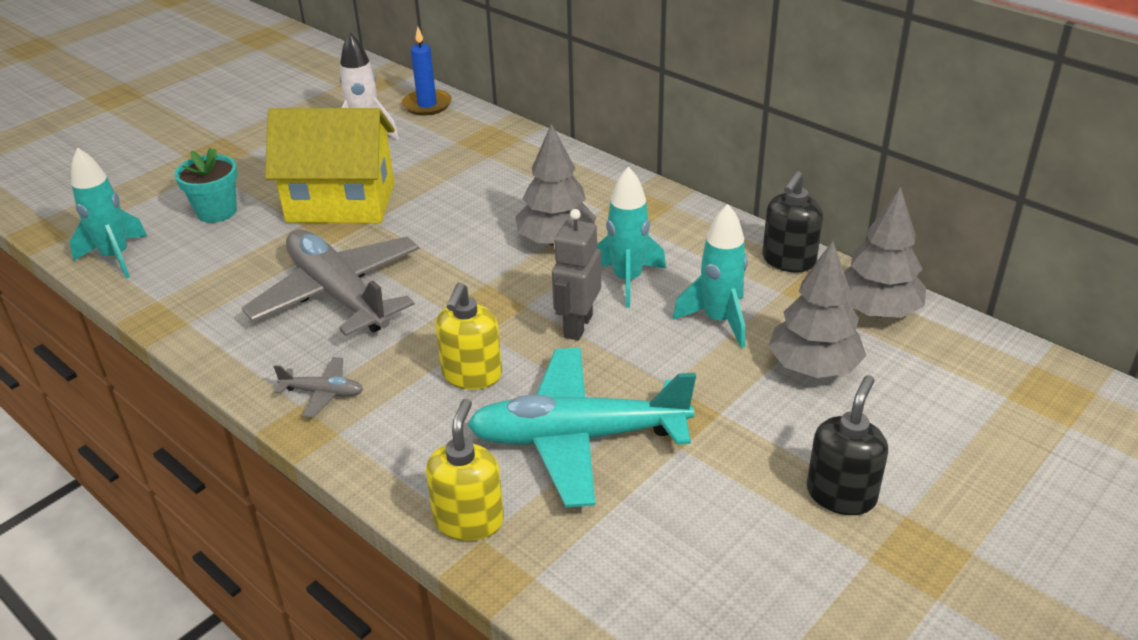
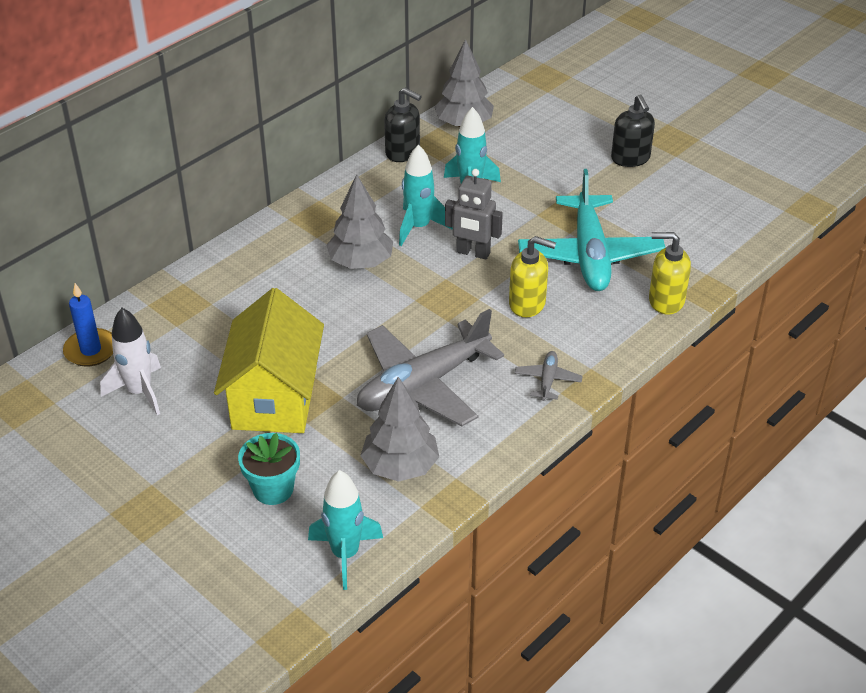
camera: 90 degrees left, 5 degrees up
grey tree [768,241,866,378] -> grey tree moved to [360,377,439,482]
black soap dispenser [807,375,888,515] -> black soap dispenser turned 135 degrees counterclockwise [611,94,655,167]

